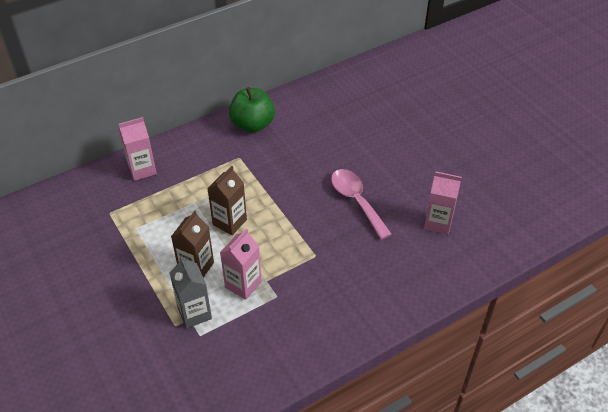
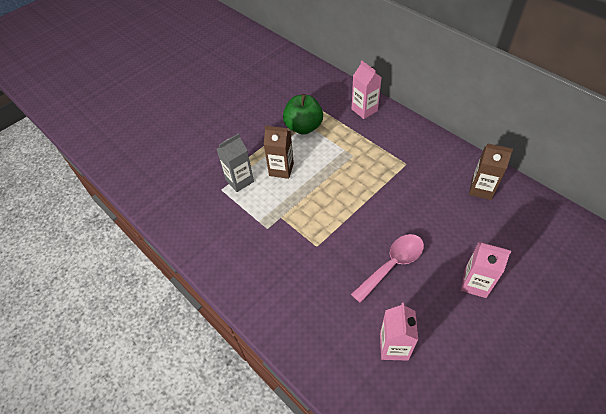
camera: 80 degrees right, 5 degrees up
brown carton [207,166,247,235] -> brown carton moved to [469,144,513,200]
pink carton [220,229,262,300] -> pink carton moved to [461,242,511,298]
green apple [229,87,275,133] -> green apple moved to [283,94,323,135]

